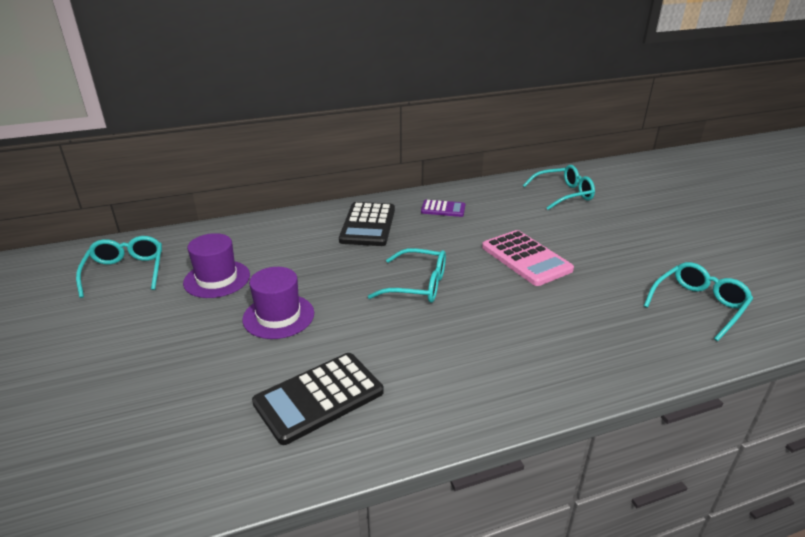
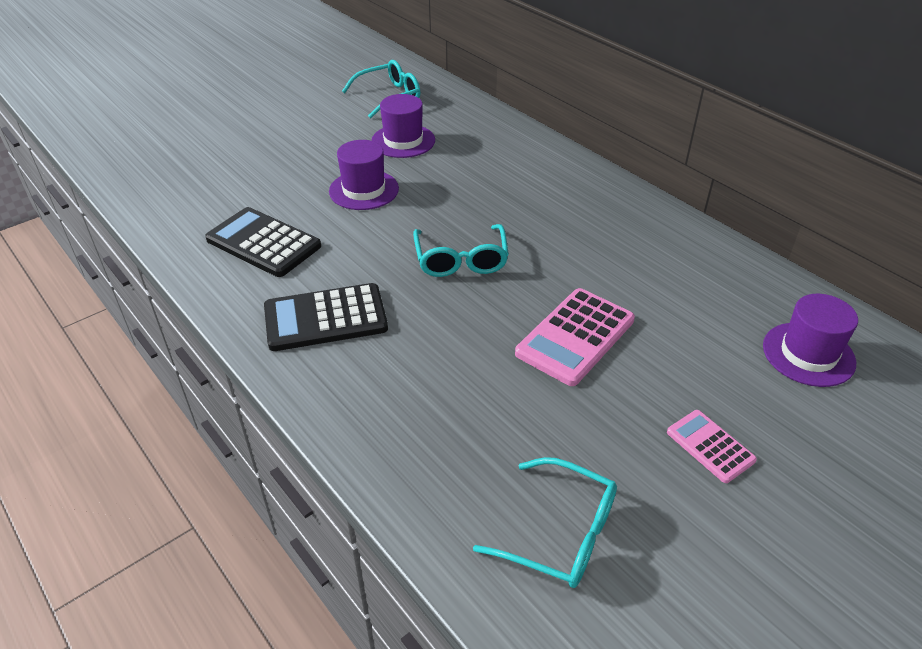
camera: 70 degrees right, 10 degrees up
black calculator [339,202,395,246] -> black calculator moved to [264,283,388,351]
purple calculator [421,200,465,217] -> none
turquoise glasses [523,165,595,210] -> purple hat [763,294,858,387]
none -> pink calculator [667,410,757,483]

